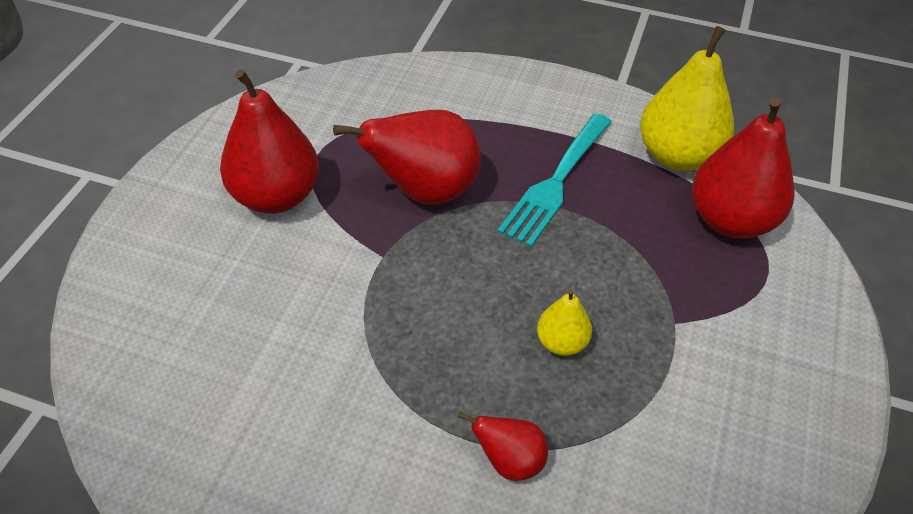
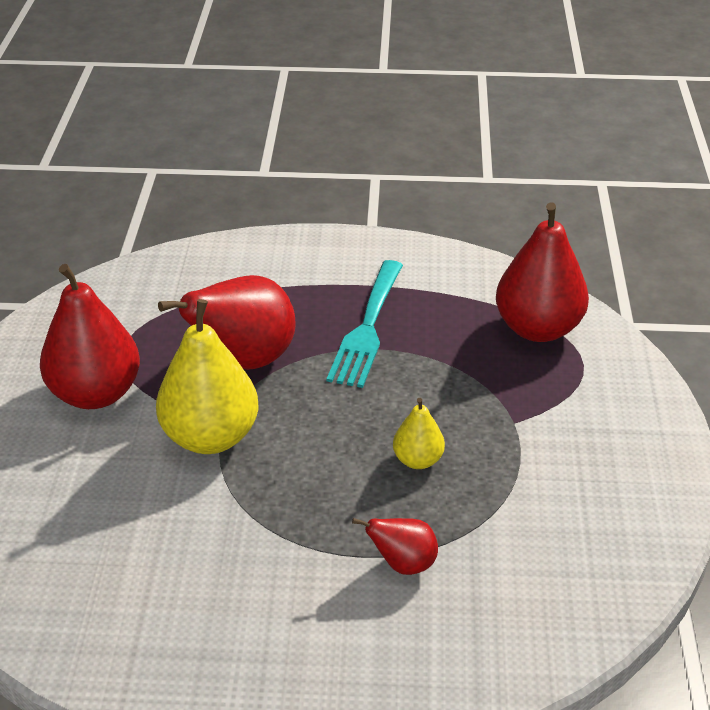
camera: 15 degrees left, 10 degrees down
yellow pear [640,26,734,171] -> yellow pear moved to [156,299,259,454]

